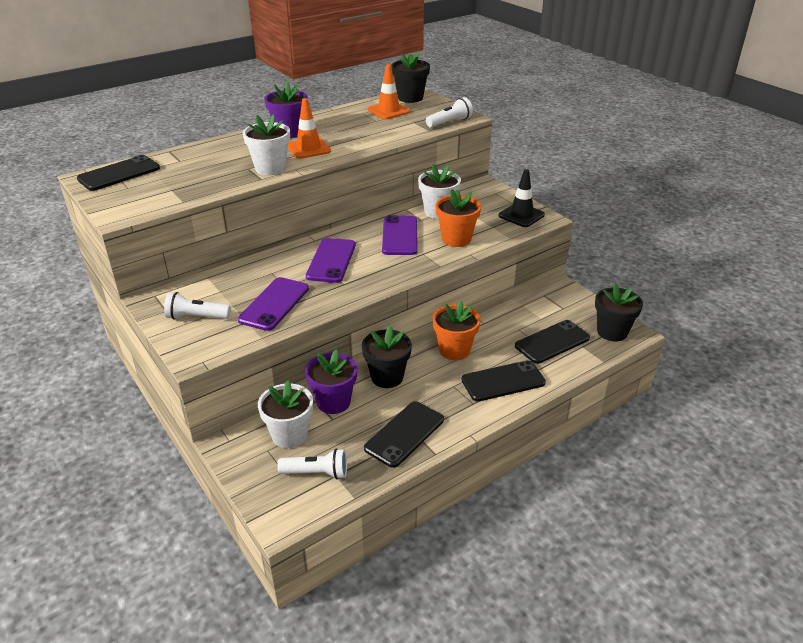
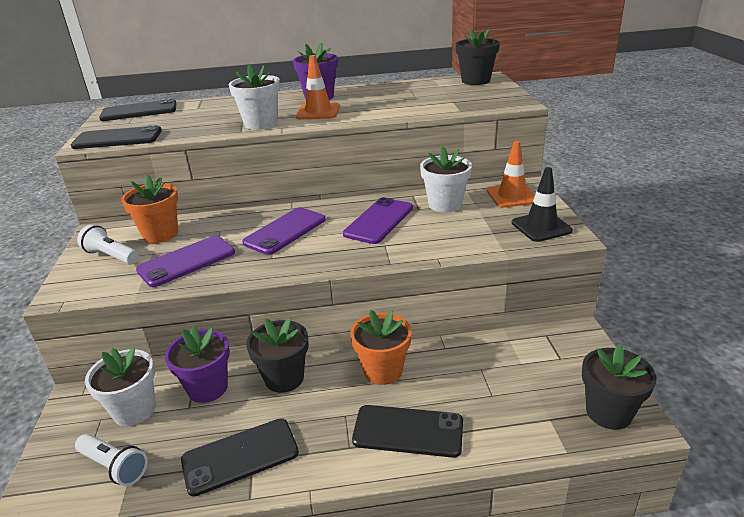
camera: 30 degrees right, 5 degrees down
orange traffic cone [368,64,410,119] -> orange traffic cone moved to [487,141,535,207]
white flashlight [426,97,473,128] -> none
orange flower pot [436,189,481,247] -> orange flower pot moved to [121,174,178,243]
black phone [515,320,590,364] -> black phone moved to [71,125,162,149]

